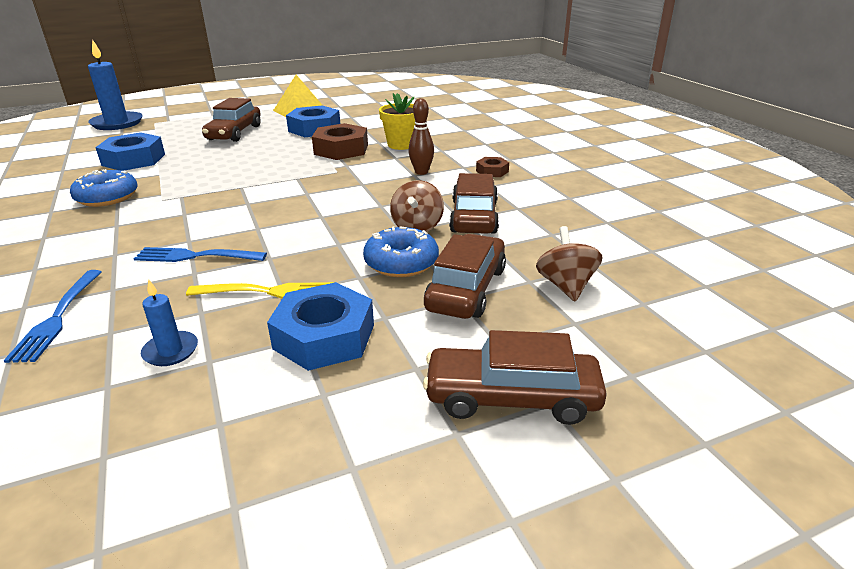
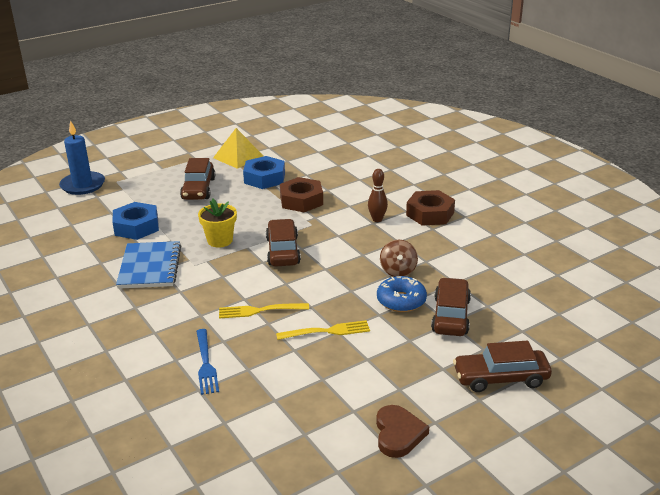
camera: 10 degrees left, 0 degrees up
blue donut [70,169,138,207] -> blue notebook [116,241,181,289]
blue fork [133,247,267,262] -> yellow fork [219,303,309,318]
blue candle [141,279,198,366] -> none
blue nut [267,282,374,371] -> none
yellow flower pot [379,93,415,150] -> yellow flower pot moved to [198,199,237,248]
brown car [449,173,499,234] -> brown car moved to [266,219,301,267]
brown nut [476,157,509,177] -> brown nut [406,190,455,226], size x1.95
brown spinning top [536,226,602,301] -> none
none -> brown heart [376,405,429,458]

